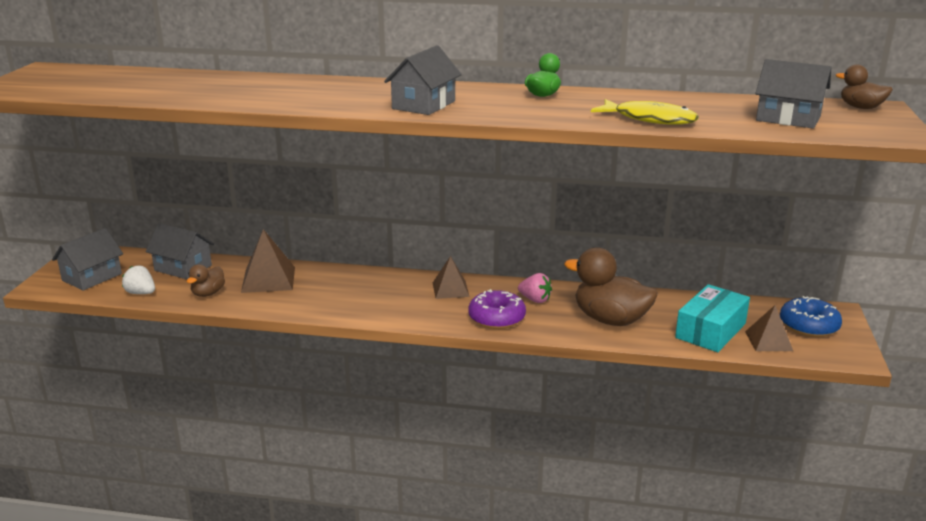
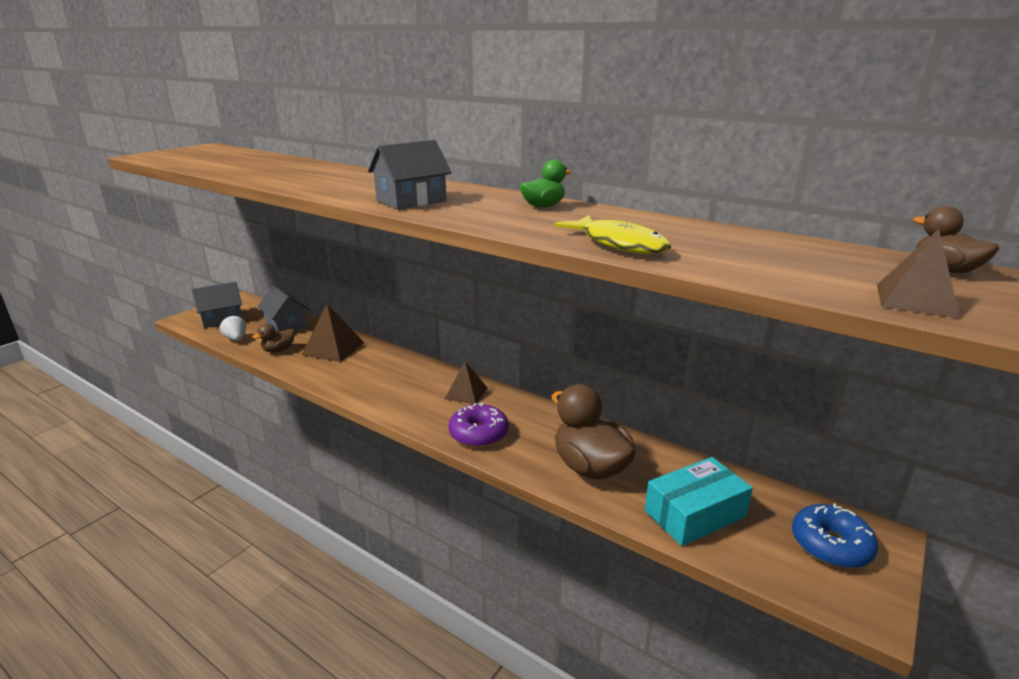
camera: 25 degrees right, 0 degrees up
pink strawberry [518,273,552,303] -> none
brown pyramid [745,305,793,351] -> brown pyramid moved to [877,229,960,318]
grey house [755,59,831,129] -> none

